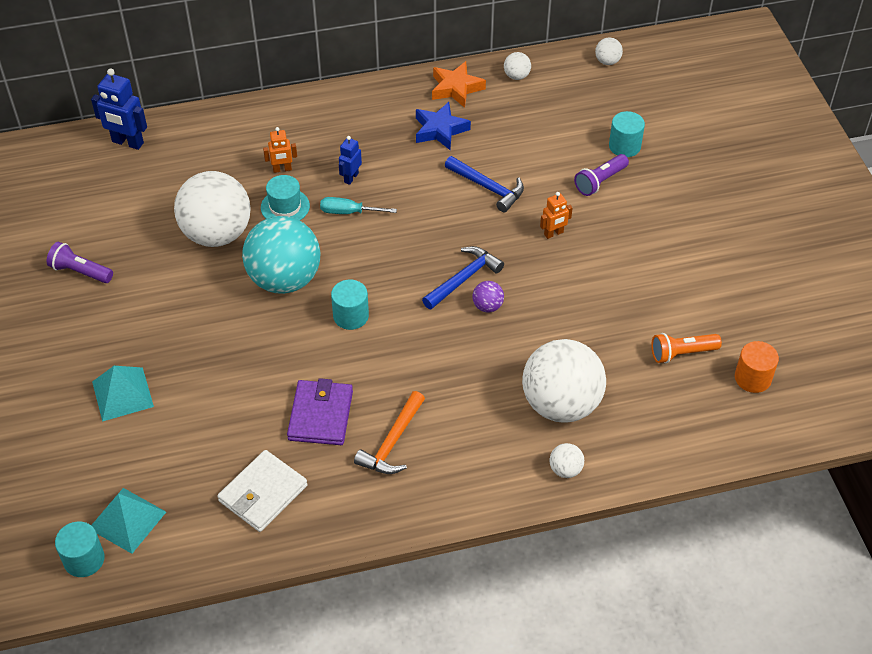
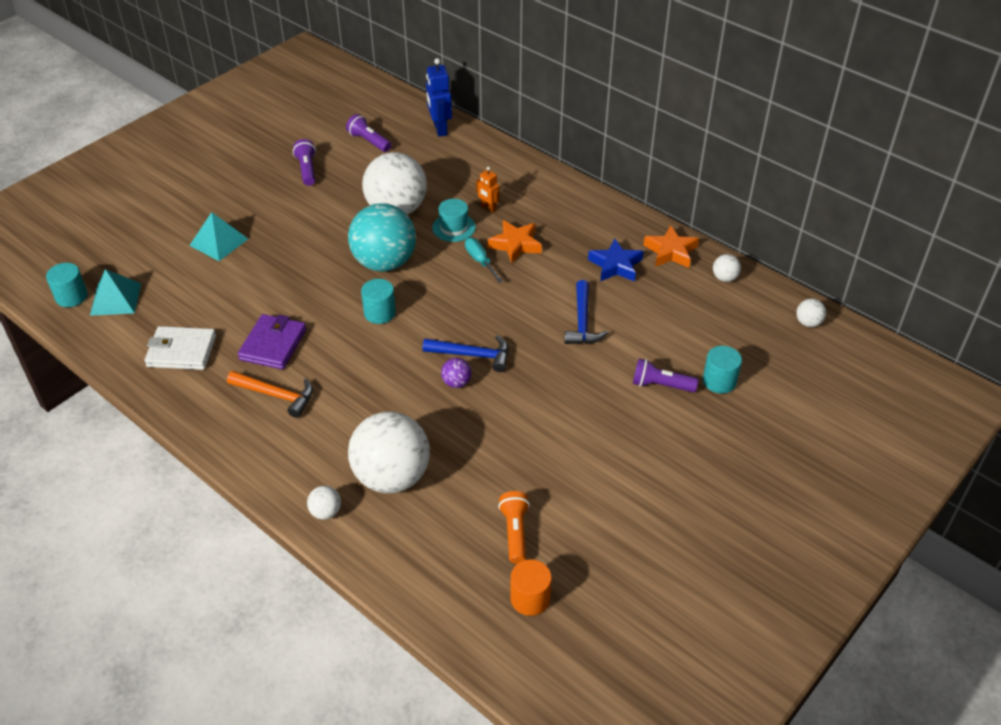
camera: 55 degrees right, 5 degrees down
purple wallet [287,378,353,445] -> purple wallet turned 45 degrees counterclockwise [238,314,306,369]
blue robot [339,136,362,185] -> orange star [488,220,542,263]
orange hammer [354,391,425,474] -> orange hammer turned 150 degrees counterclockwise [227,371,313,418]
orange robot [540,192,573,239] -> none
orange flashlight [651,333,722,363] -> orange flashlight turned 45 degrees clockwise [498,491,530,564]
none -> purple flashlight [346,114,391,152]

